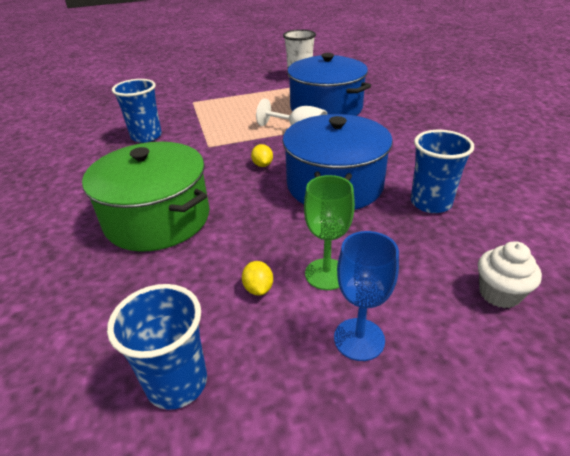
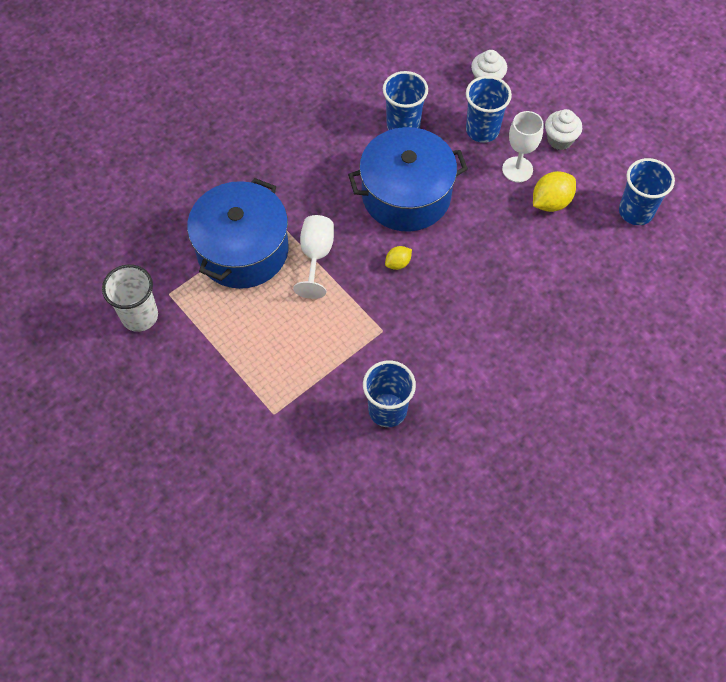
camera: 115 degrees left, 25 degrees up
green pot [82,142,209,252] -> none
yellow lemon [242,261,273,296] -> yellow lemon [533,171,576,212], size x1.74
green goblet [304,175,355,290] -> white goblet [502,111,544,182]
blue goblet [334,231,399,361] -> white cupcake [545,109,582,150]
none -> blue cup [466,76,512,143]

